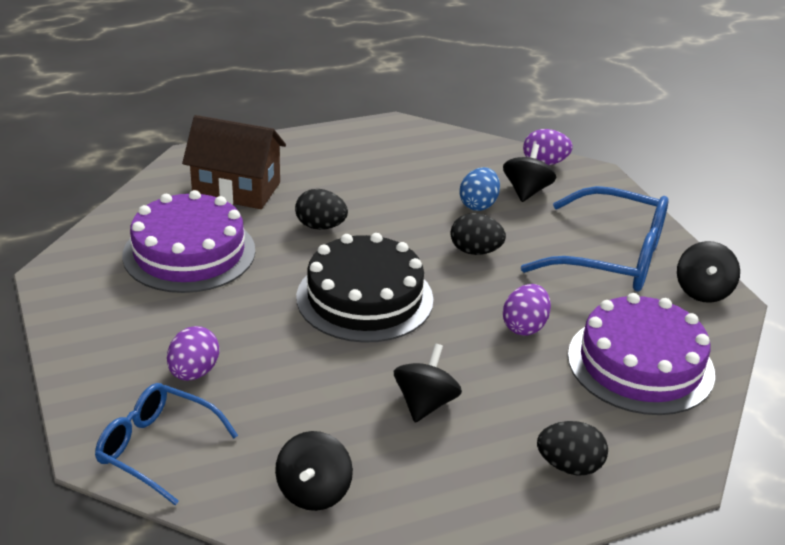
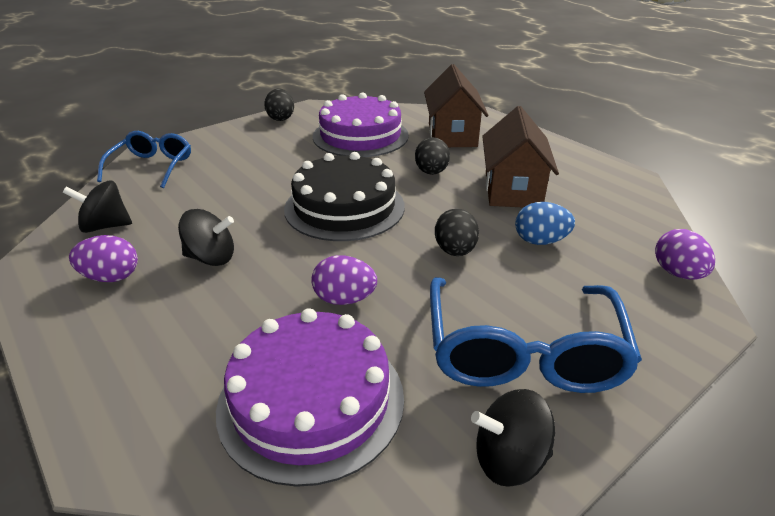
camera: 75 degrees right, 0 degrees up
purple egg [167,326,219,381] -> purple egg moved to [69,235,138,282]
black spinning top [503,144,556,202] -> none
black egg [537,421,608,475] -> black egg moved to [264,88,294,121]
none -> brown house [482,106,559,208]

